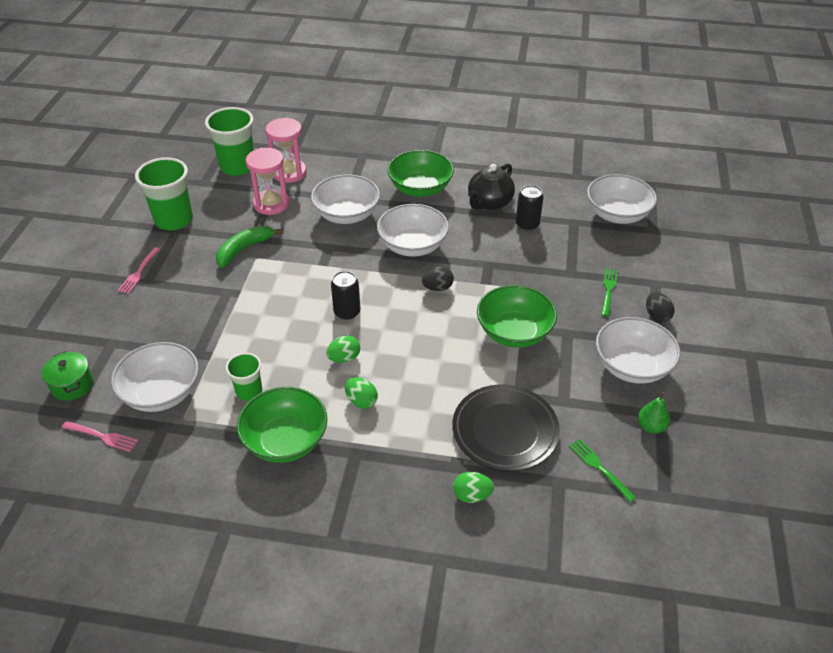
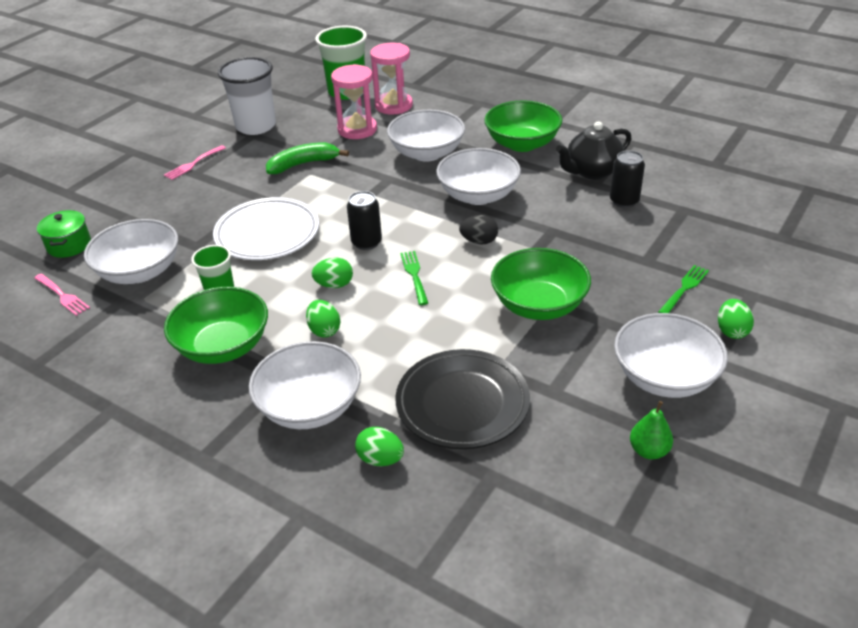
camera: 25 degrees right, 5 degrees down
green cup [135,157,193,230] -> white cup [218,57,276,135]
green fork [569,439,636,502] -> green fork moved to [400,251,428,305]
white bowl [587,174,657,224] -> white bowl moved to [249,341,361,429]
black egg [646,292,674,323] -> green egg [718,299,754,339]
none -> white plate [213,197,319,260]

